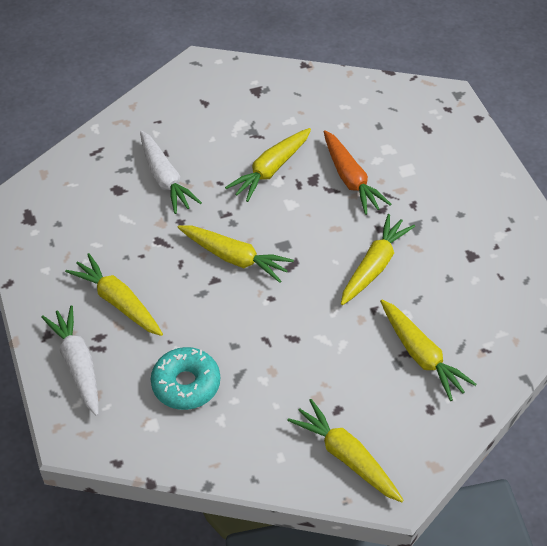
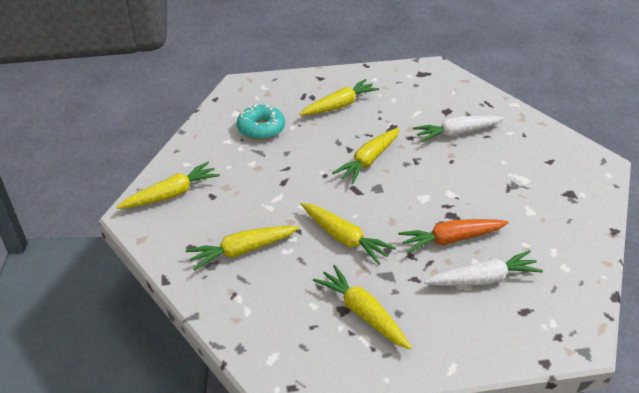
camera: 100 degrees right, 10 degrees down
white carrot [41,305,99,416] -> white carrot moved to [424,250,543,286]
yellow carrot [225,128,311,202] -> yellow carrot moved to [313,265,412,349]

